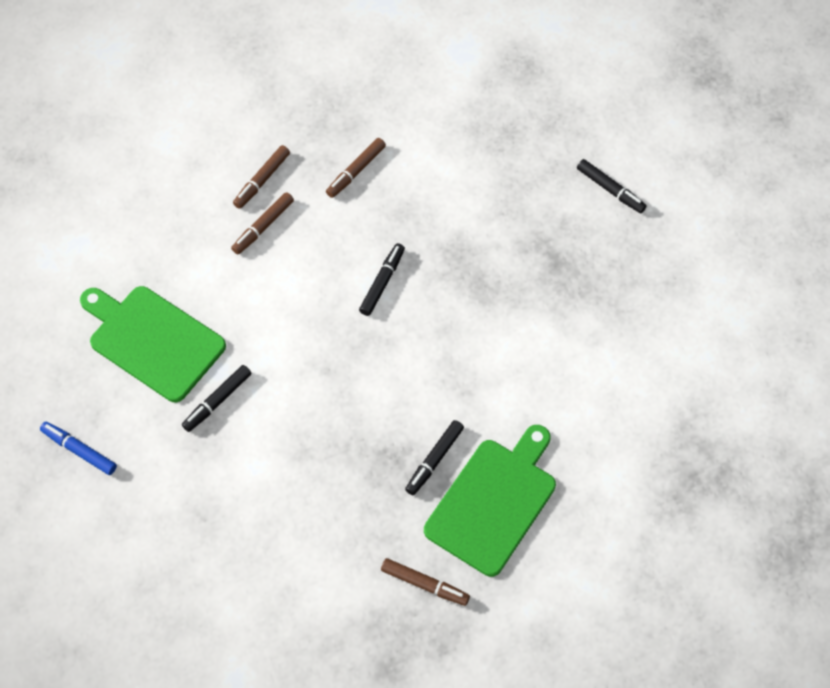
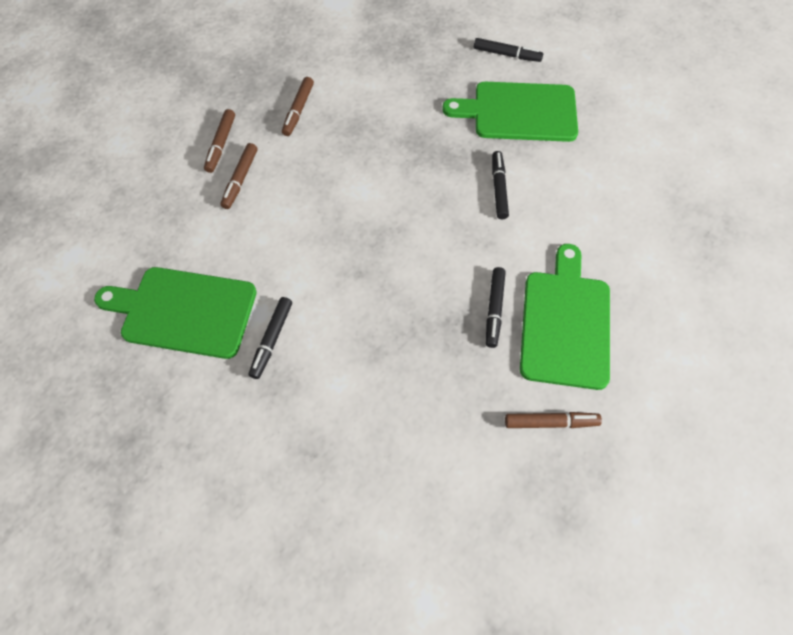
camera: 25 degrees left, 0 degrees up
blue marker [40,422,117,475] -> none
black marker [359,243,405,316] -> black marker moved to [492,151,509,219]
none -> green cutting board [442,82,578,142]

